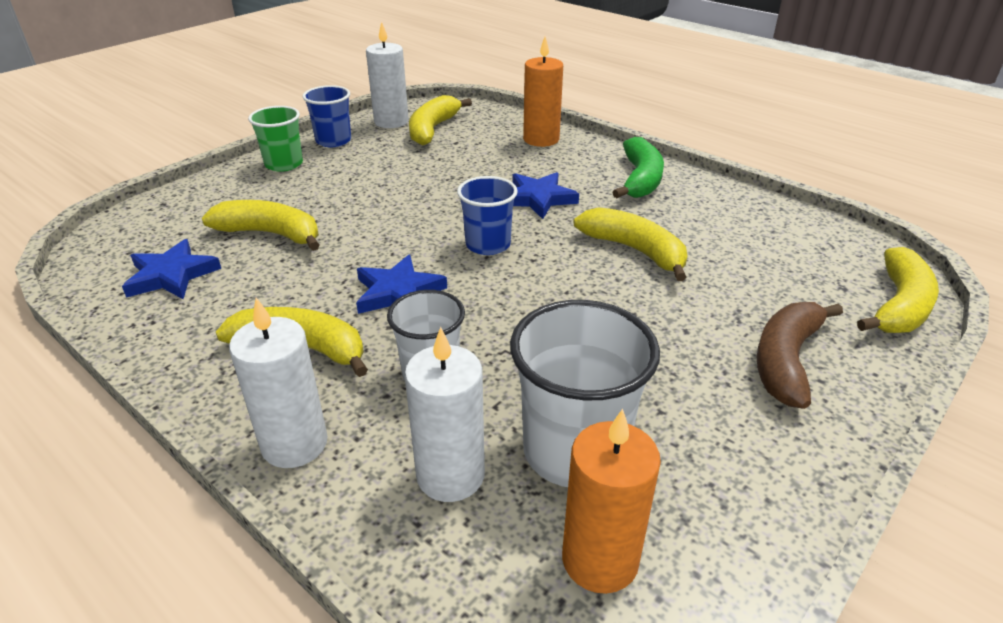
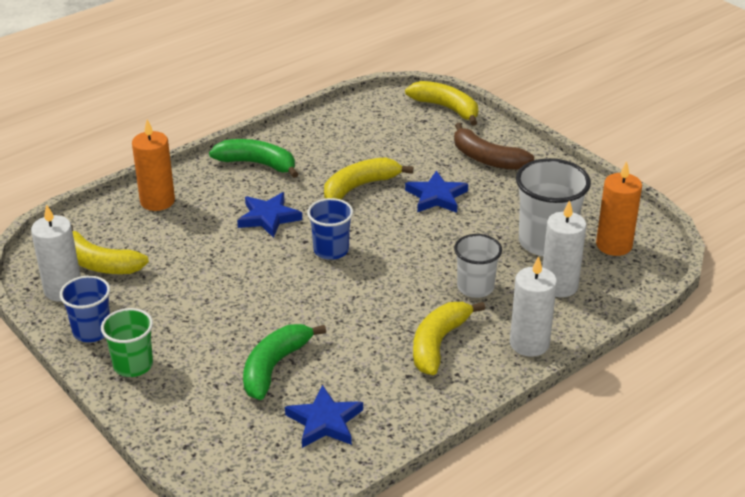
camera: 80 degrees left, 0 degrees up
yellow banana [202,200,320,251] -> green banana [243,324,326,400]
blue star [356,255,447,314] -> blue star moved to [405,171,468,213]

